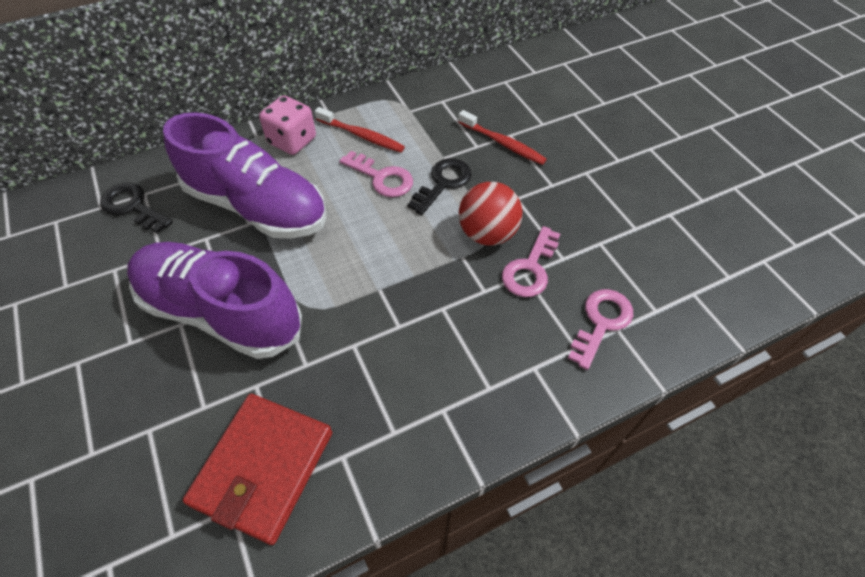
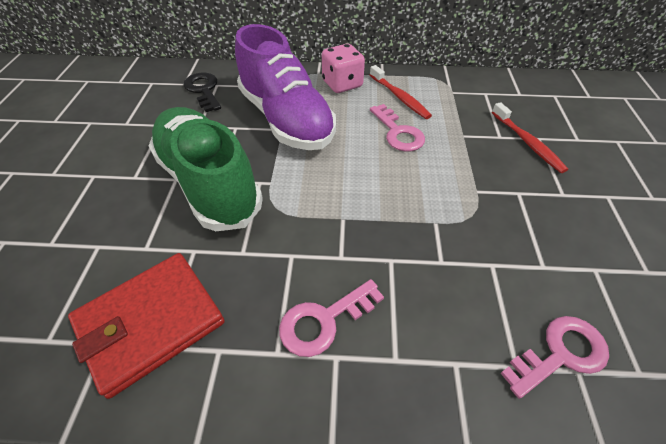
camera: 30 degrees right, 5 degrees down
purple shoe [127,242,302,359] -> green shoe [149,107,263,231]
black key [408,158,472,215] -> none
red ball [459,182,523,246] -> none
pink key [502,226,560,297] -> pink key moved to [279,279,384,357]

